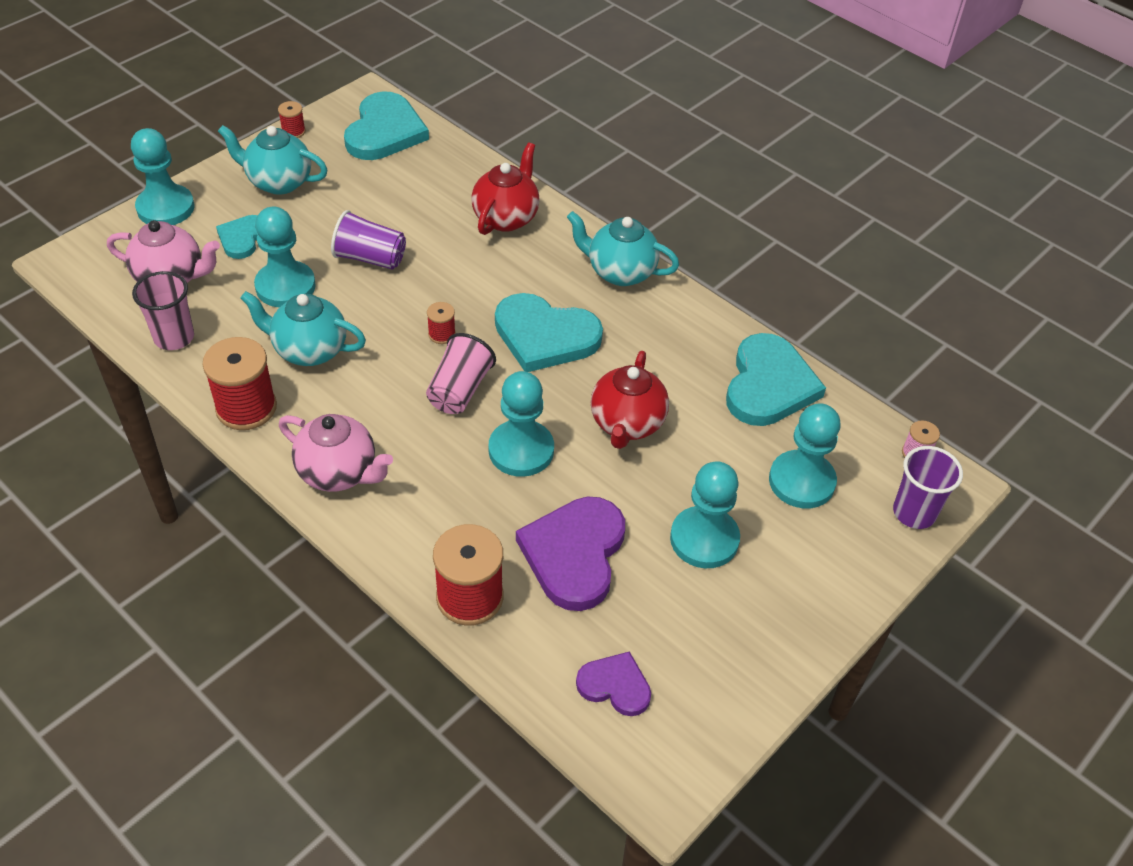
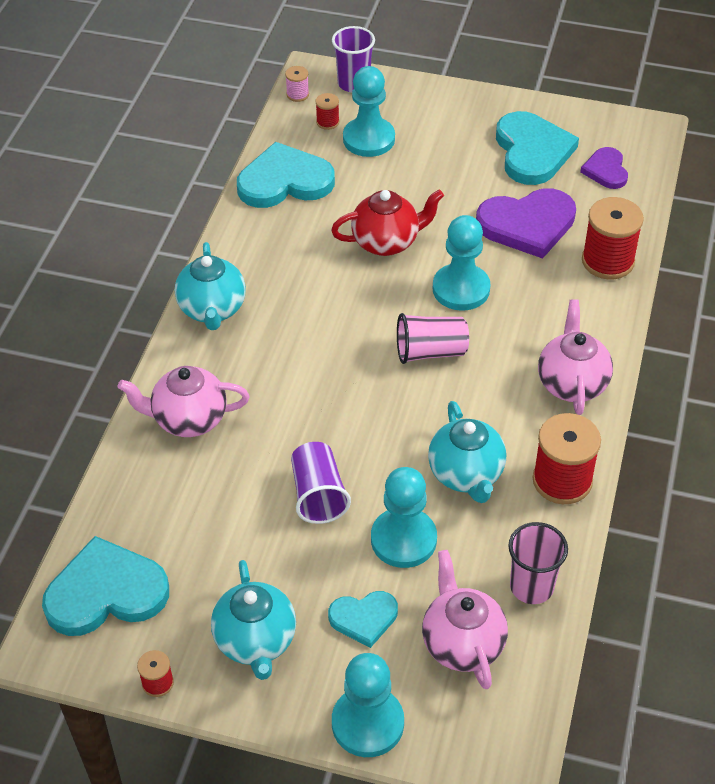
camera: 115 degrees left, 0 degrees up
red spool [427,302,456,344] -> red spool moved to [315,93,339,130]
red teapot [471,142,540,235] -> pink teapot [118,366,249,437]
turquoise heart [495,293,603,372] -> turquoise heart moved to [496,111,579,185]
turquoise pawn [670,462,740,568] -> none

